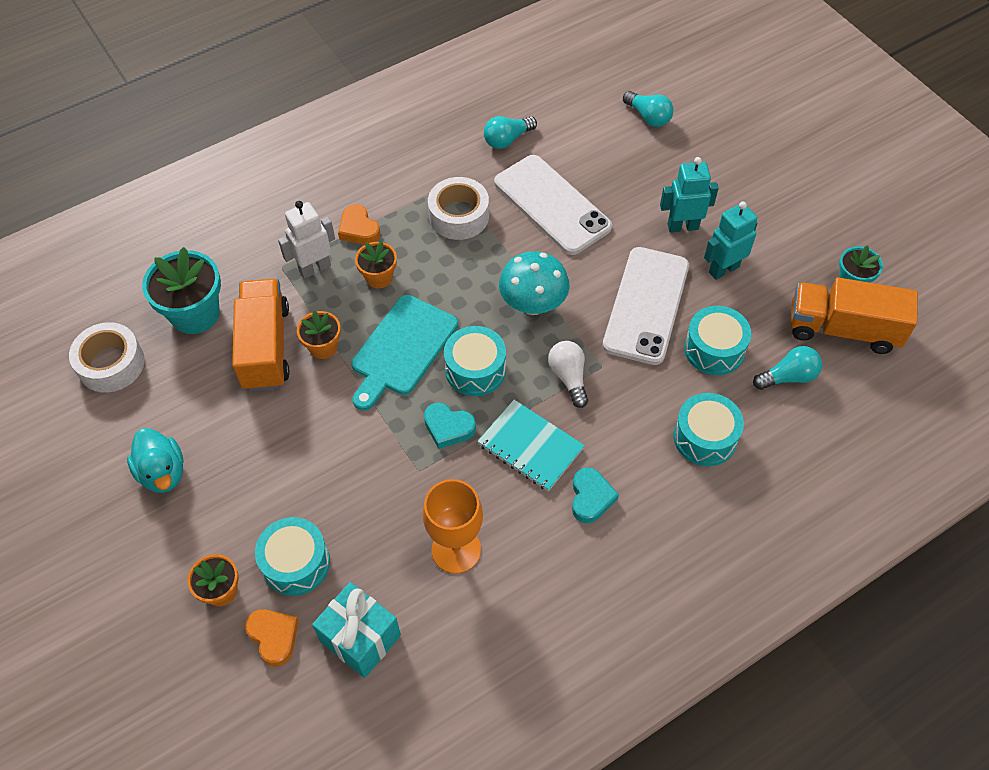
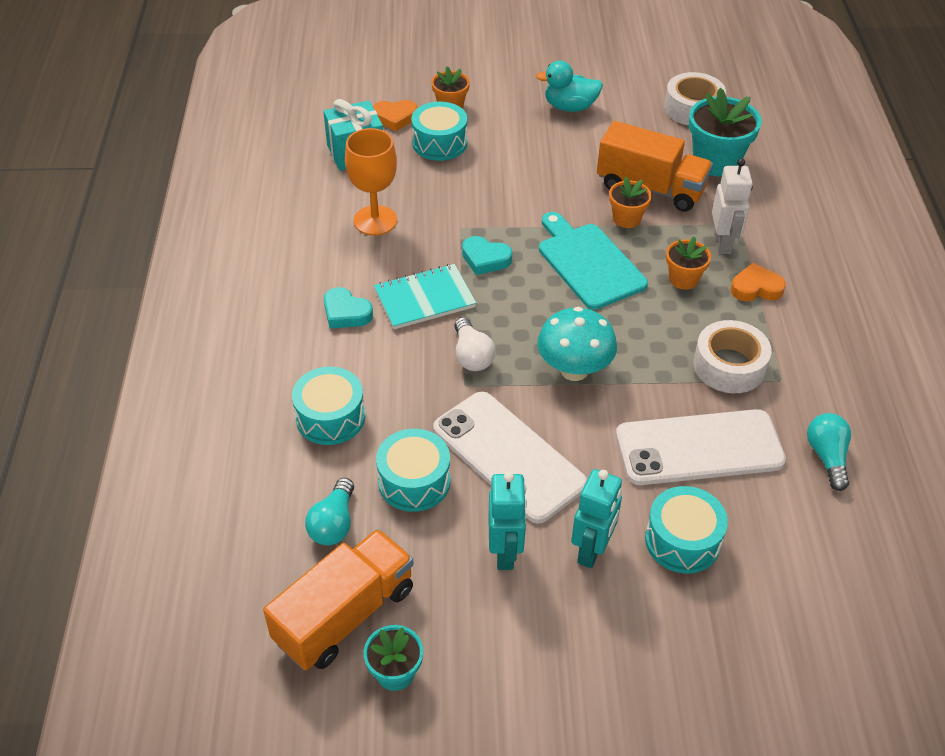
camera: 120 degrees right, 10 degrees down
turquoise heart [424,403,476,449] -> turquoise heart turned 120 degrees counterclockwise [462,236,512,275]
turquoise drum [444,326,506,396] -> turquoise drum moved to [645,486,728,573]
white light bulb [548,341,588,408] -> white light bulb turned 60 degrees clockwise [454,317,495,371]
turquoise light bulb [623,91,673,127] -> none

